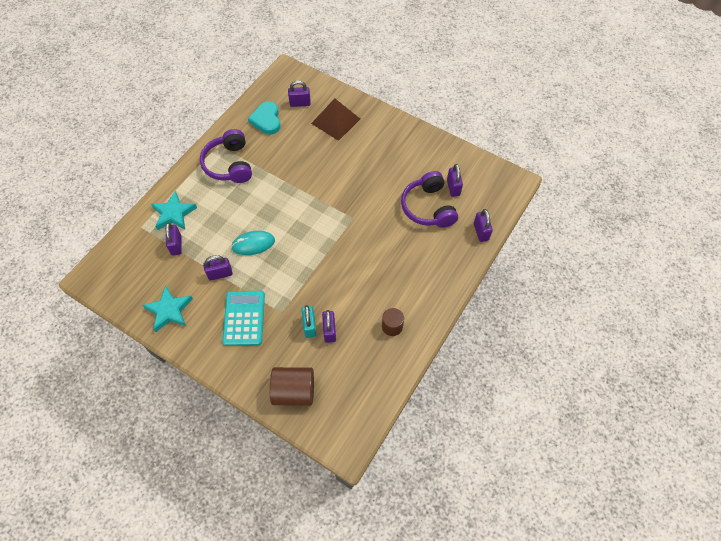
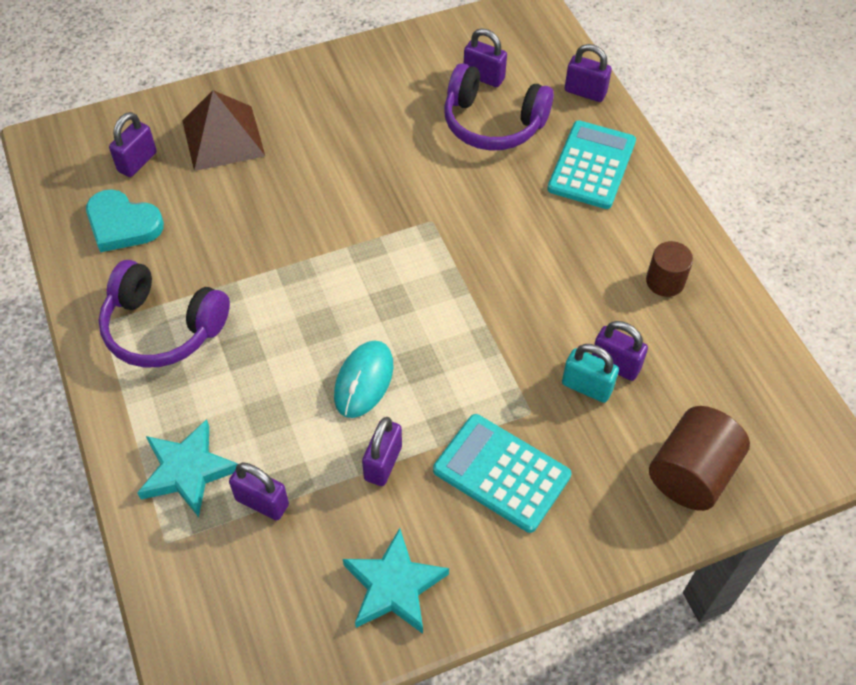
camera: 55 degrees left, 5 degrees down
none -> turquoise calculator [547,120,636,209]

